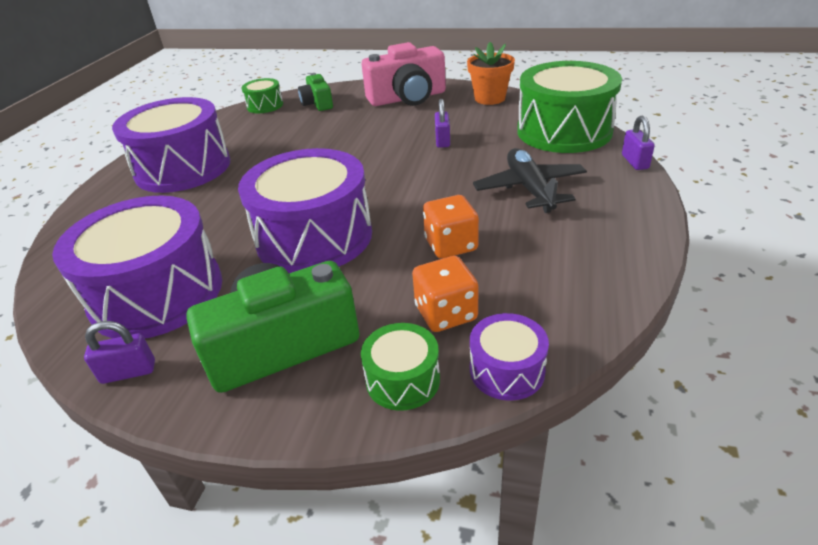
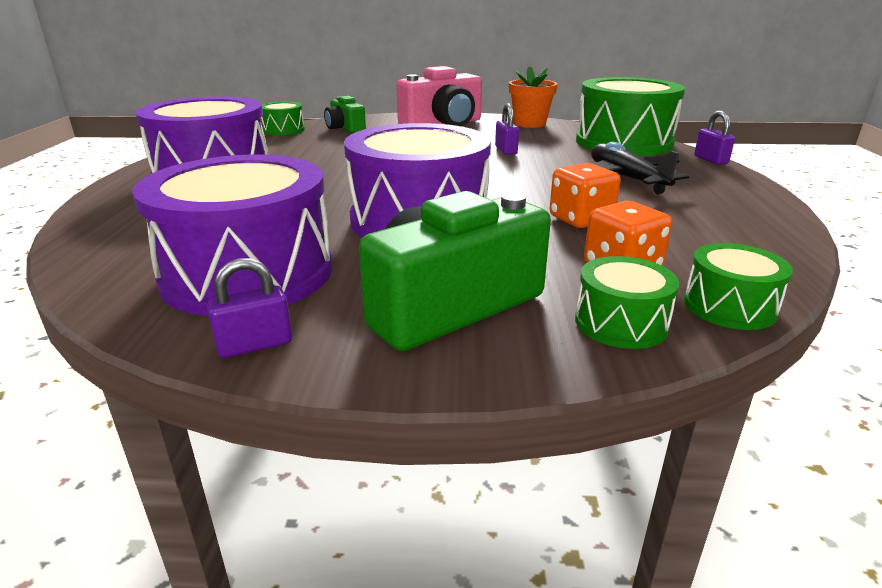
camera: 15 degrees left, 10 degrees down
purple drum [470,313,549,401] -> green drum [684,243,793,330]

